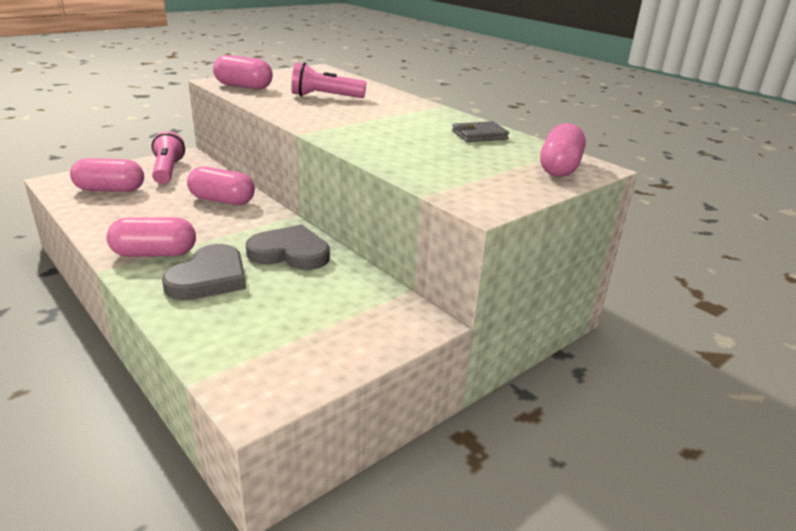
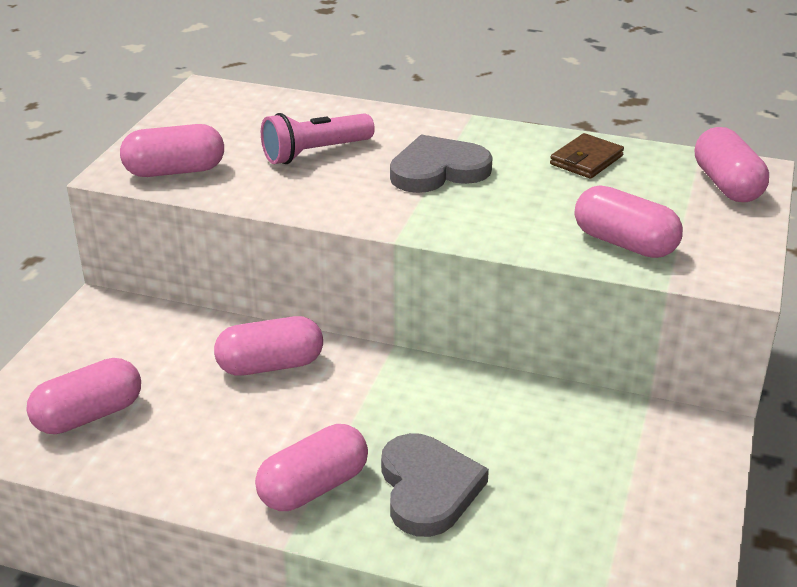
camera: 30 degrees left, 5 degrees up
pink flashlight [152,131,185,184] -> none
grey heart [246,224,330,270] -> grey heart moved to [390,134,493,193]
grey wallet [452,121,509,142] -> brown wallet [550,133,624,179]
none -> pink capsule [575,186,683,258]

